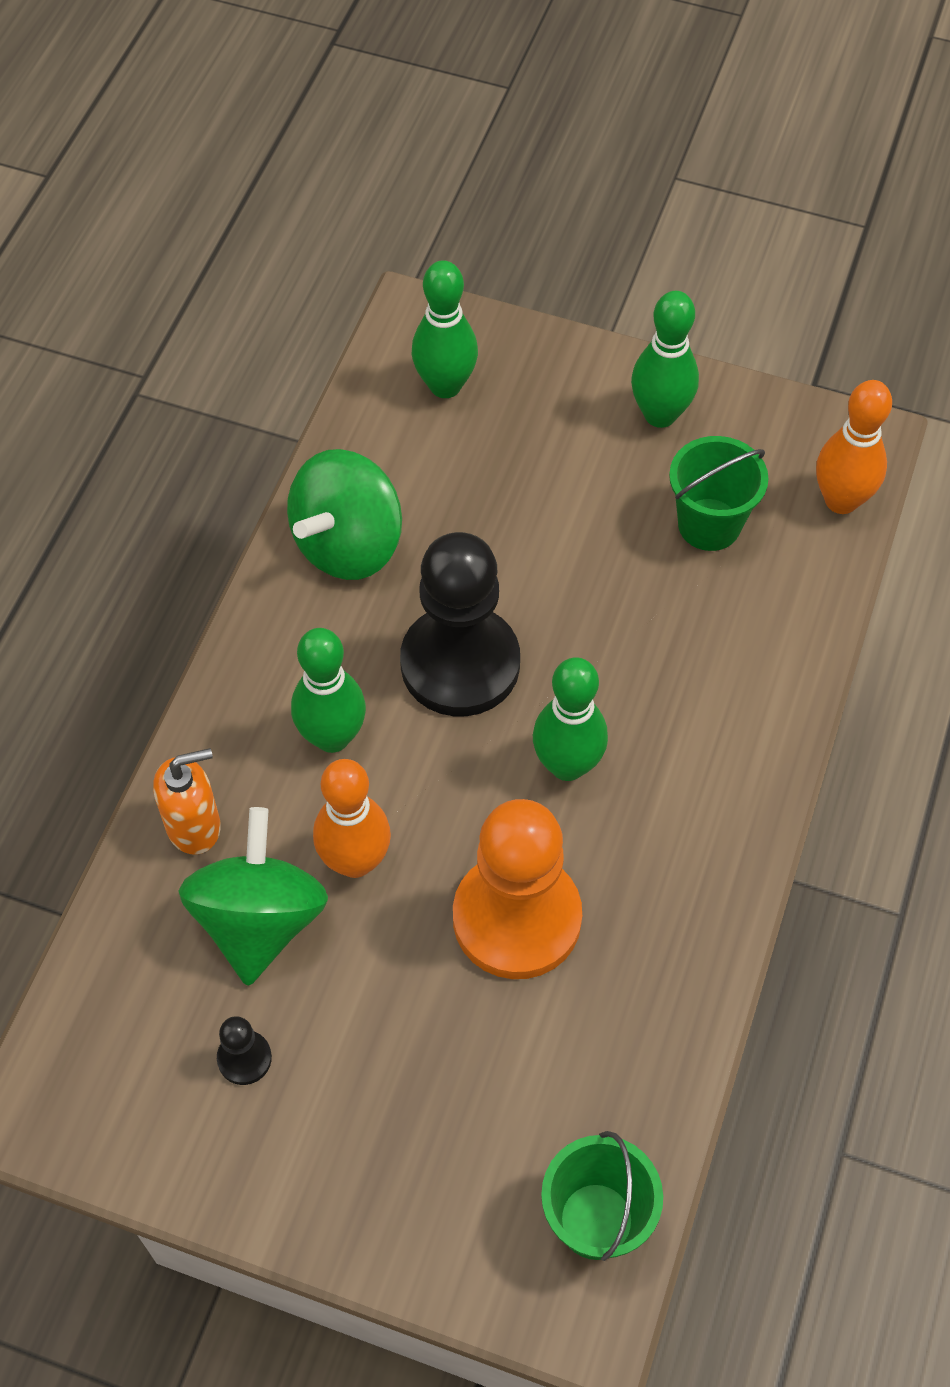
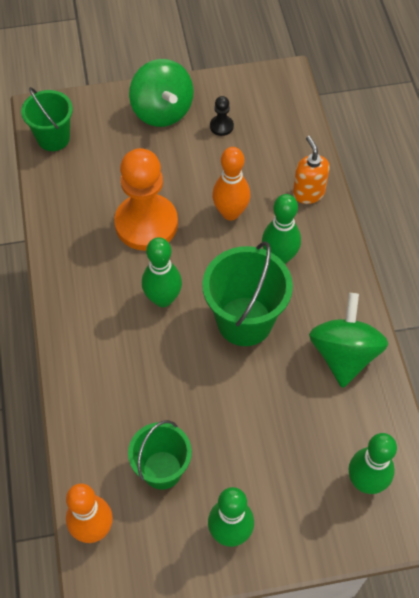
camera: 150 degrees right, 0 degrees up
orange soap dispenser [153,748,221,855] -> orange soap dispenser turned 120 degrees clockwise [293,136,330,204]
green spinning top [178,807,328,986] -> green spinning top moved to [129,59,194,127]
black pawn [400,532,520,716] -> green bucket [202,241,293,346]

